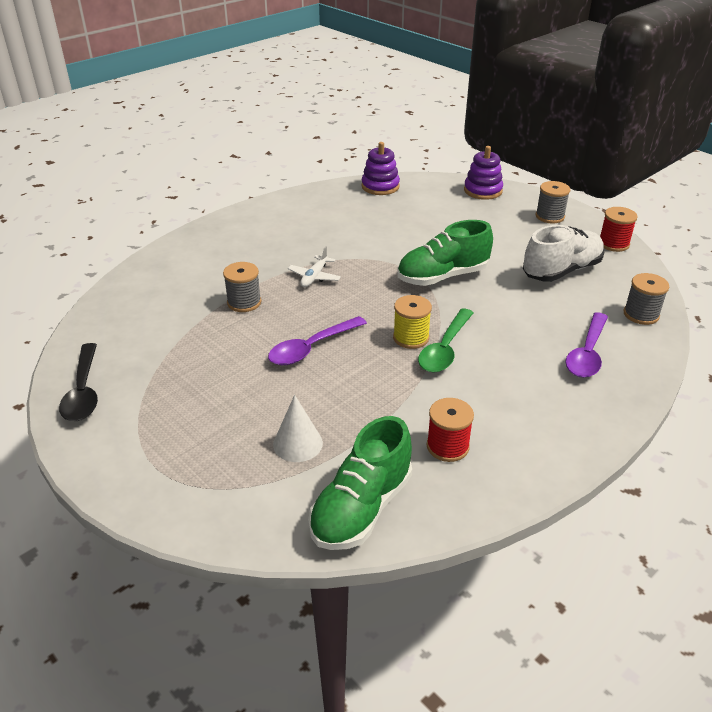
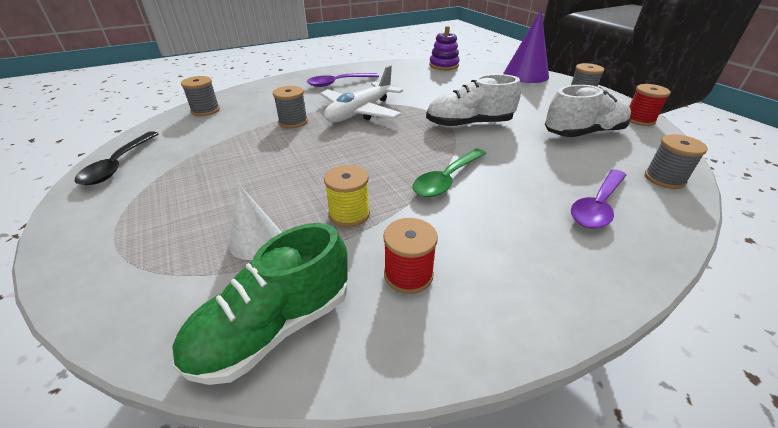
camera: 15 degrees right, 0 degrees up
purple spoon [268,316,367,365] -> purple spoon moved to [307,73,379,87]
white plane [287,246,341,287] -> white plane [320,65,403,123], size x2.05
yellow spool [393,295,432,349] -> yellow spool moved to [324,165,370,227]
green shoe [397,220,493,286] -> white shoe [426,74,521,128]
purple stacking toy [464,146,503,200] -> purple cone [503,10,549,83]
none -> grey spool [181,76,220,116]

